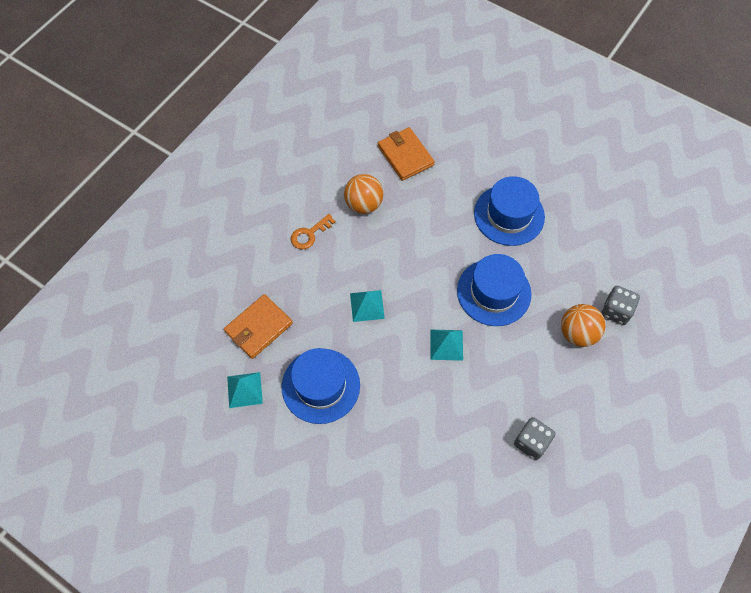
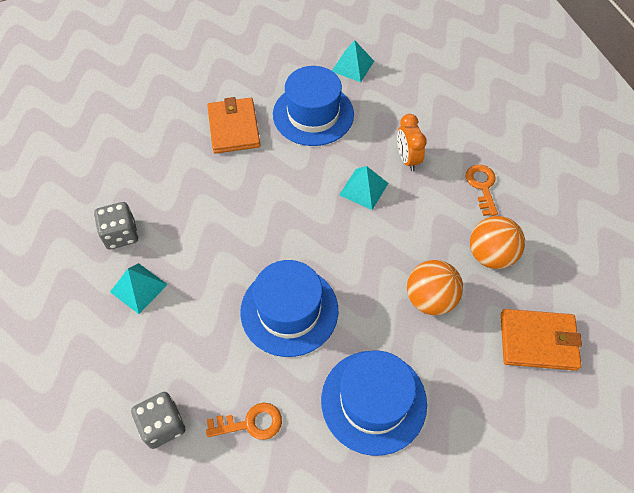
camera: 125 degrees right, 5 degrees down
orange wallet [224,294,293,359] -> orange wallet moved to [207,97,261,154]
turquoise pyramid [430,329,463,361] -> turquoise pyramid moved to [110,263,168,314]
orange ball [561,304,606,347] -> orange ball moved to [407,260,463,315]
none -> orange key [206,403,282,440]
none -> orange clock [397,114,427,171]

